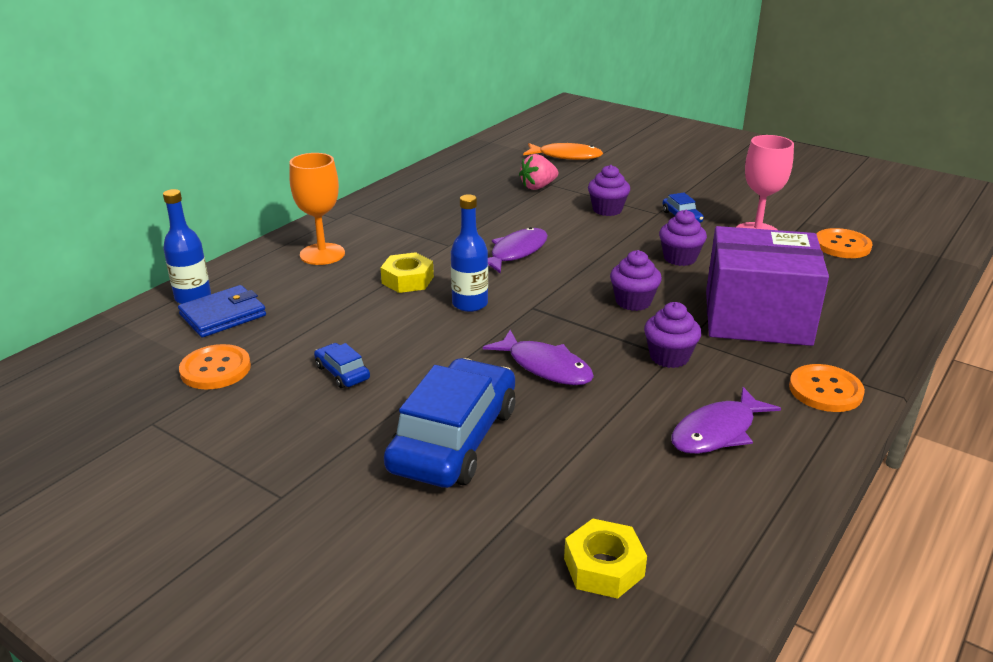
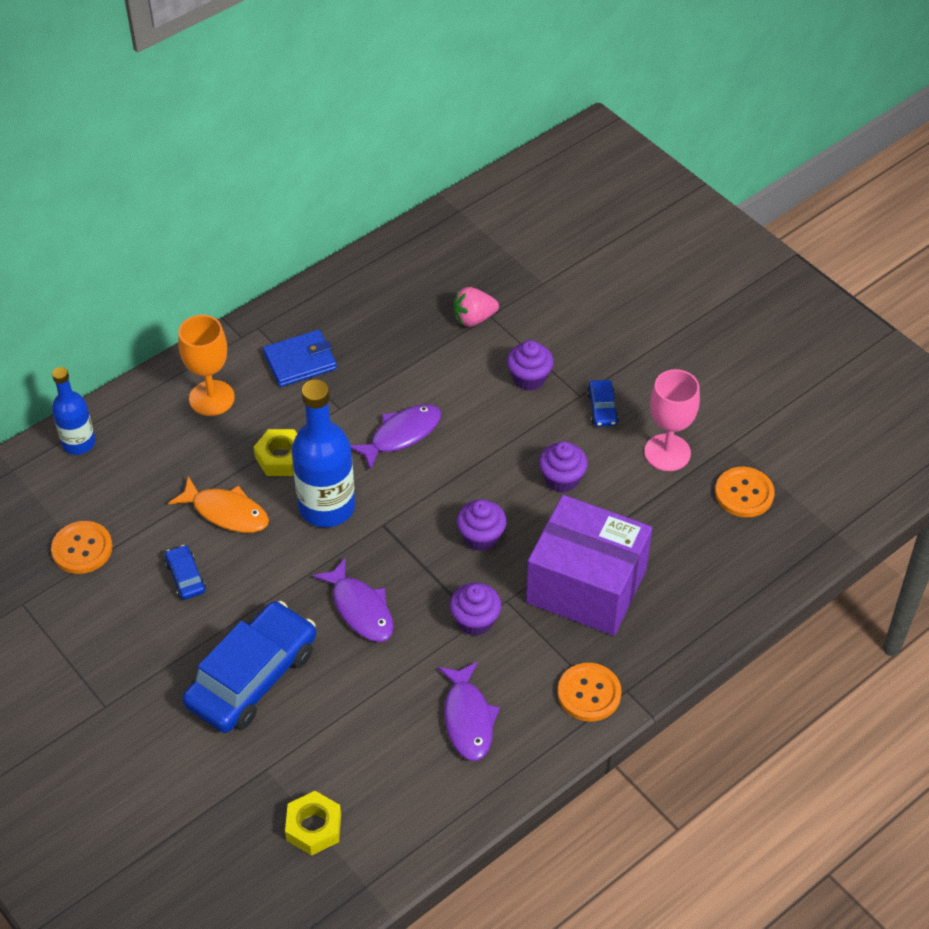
camera: 15 degrees right, 20 degrees up
blue wallet [178,285,266,337] -> blue wallet moved to [263,330,337,387]
blue bottle [451,194,488,312] -> blue bottle [292,379,355,527], size x1.64
orange fish [523,143,603,160] -> orange fish moved to [168,476,269,533]
purple fish [671,387,781,454] -> purple fish turned 75 degrees counterclockwise [438,662,500,761]

